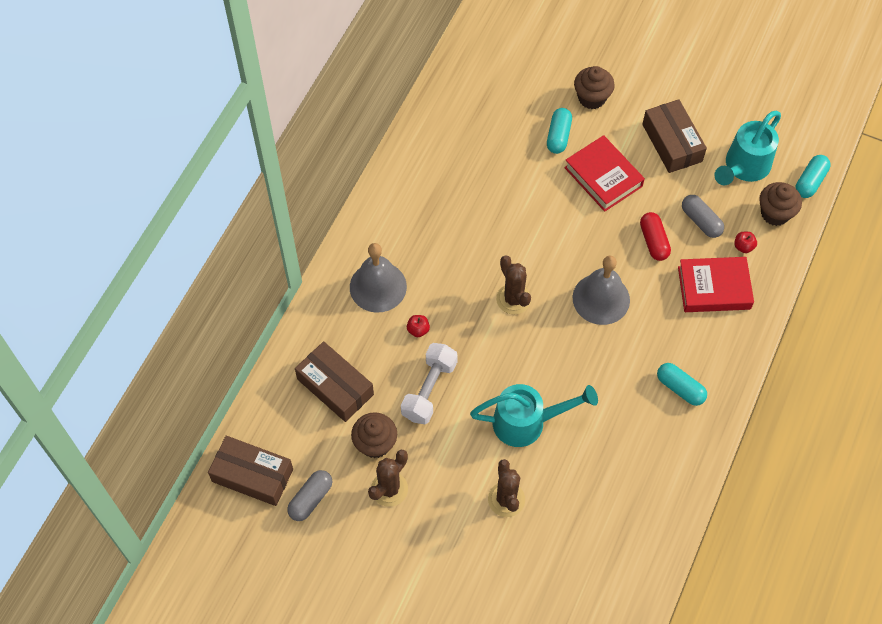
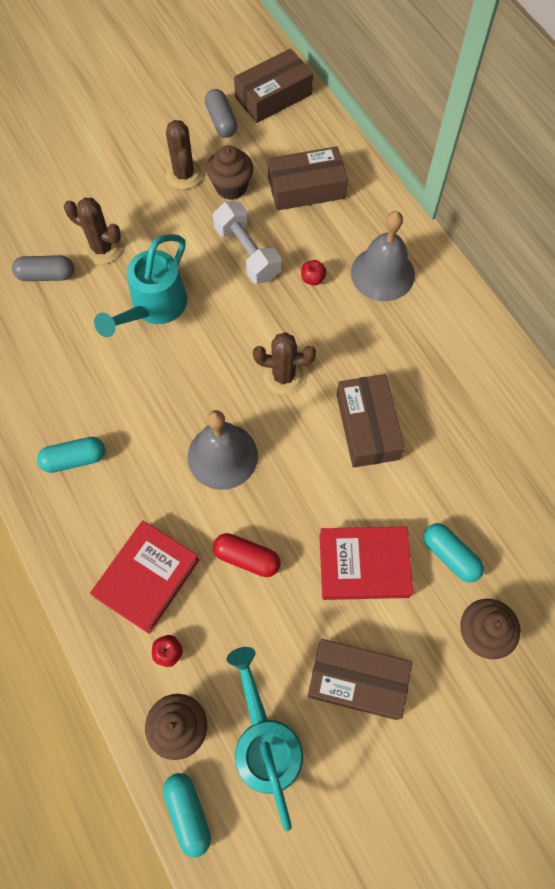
camera: 125 degrees right, 5 degrees up
grey capsule [682,195,724,238] -> grey capsule moved to [12,256,74,281]
none -> brown box [336,374,405,468]

